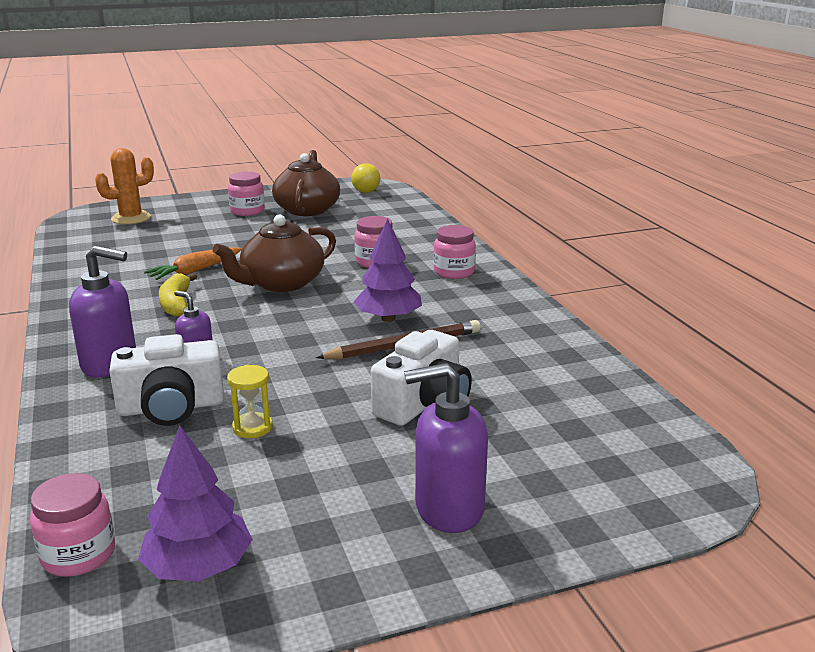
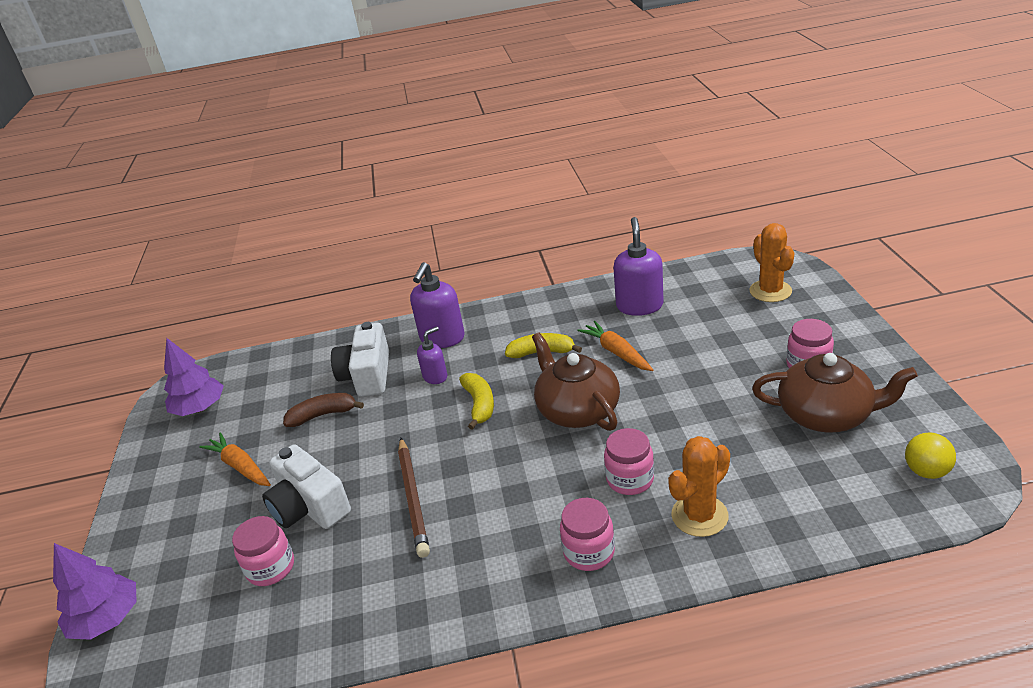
camera: 105 degrees right, 10 degrees up
pink jar [30,473,115,577] -> pink jar moved to [232,516,294,586]
yellow hourglass [227,365,273,438] -> brown banana [283,393,364,427]
purple tree [353,219,422,322] -> purple tree moved to [53,543,137,640]
purple soap dispenser [404,363,488,533] -> purple soap dispenser moved to [613,217,664,316]
none -> orange carrot [199,433,271,486]
none -> yellow banana [459,373,494,430]
none -> orange cactus [668,436,730,537]

